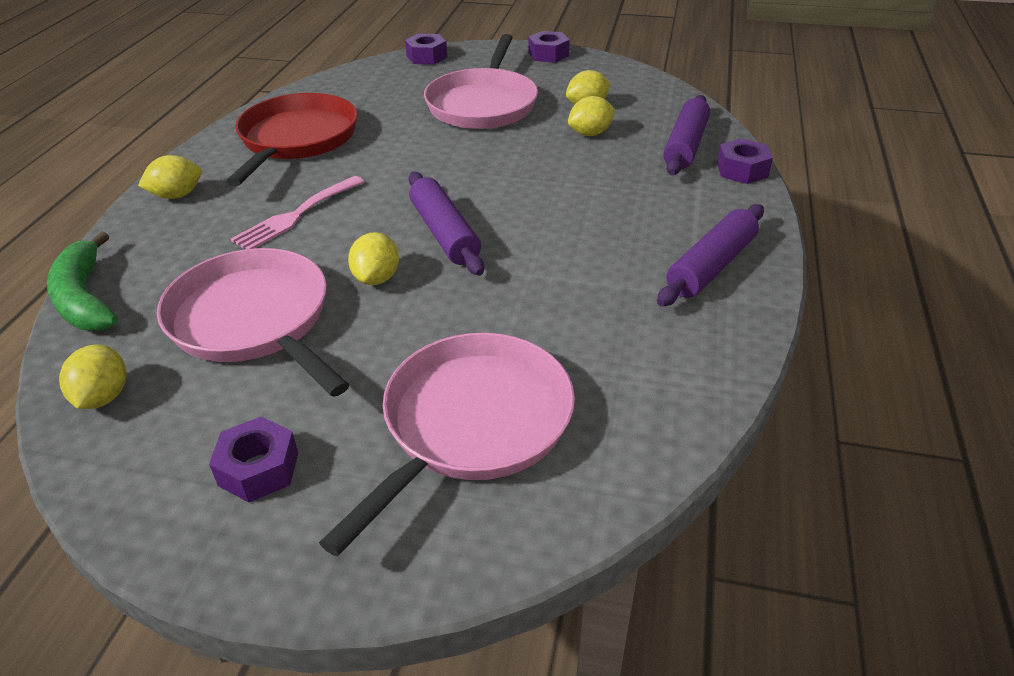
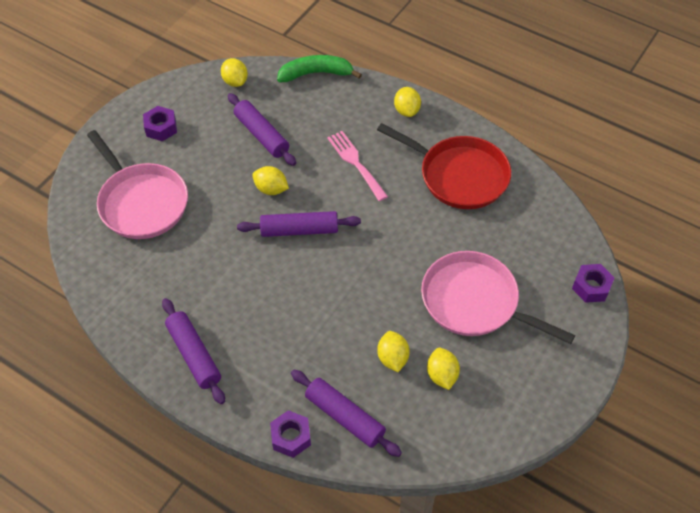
camera: 110 degrees right, 15 degrees up
yellow lemon [59,344,126,409] -> yellow lemon turned 45 degrees clockwise [221,58,248,87]
pink pan [157,248,349,397] -> purple rolling pin [228,93,296,166]
purple nut [528,31,570,63] -> none

